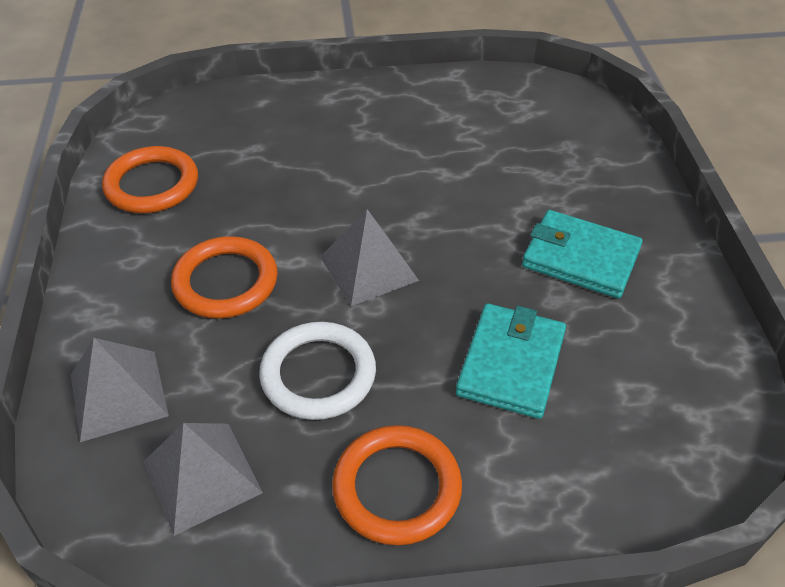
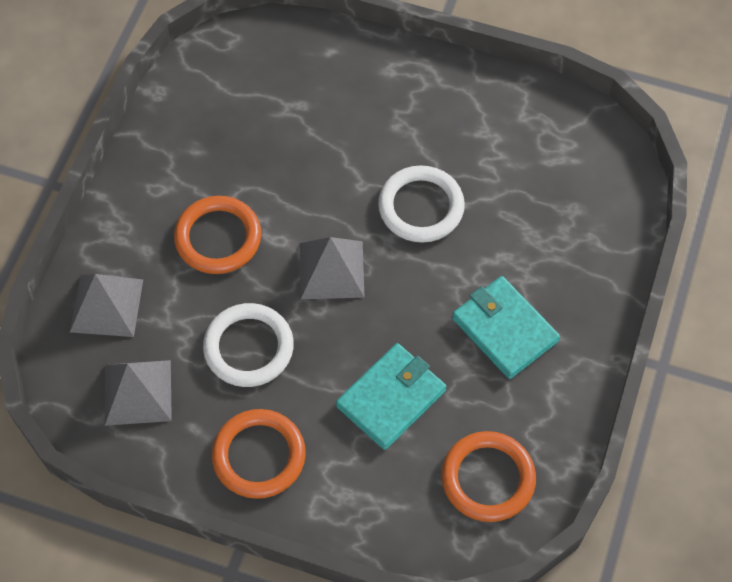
camera: 25 degrees right, 15 degrees up
orange ring [102,146,198,213] -> orange ring moved to [441,431,536,522]
none -> white ring [378,165,465,243]

